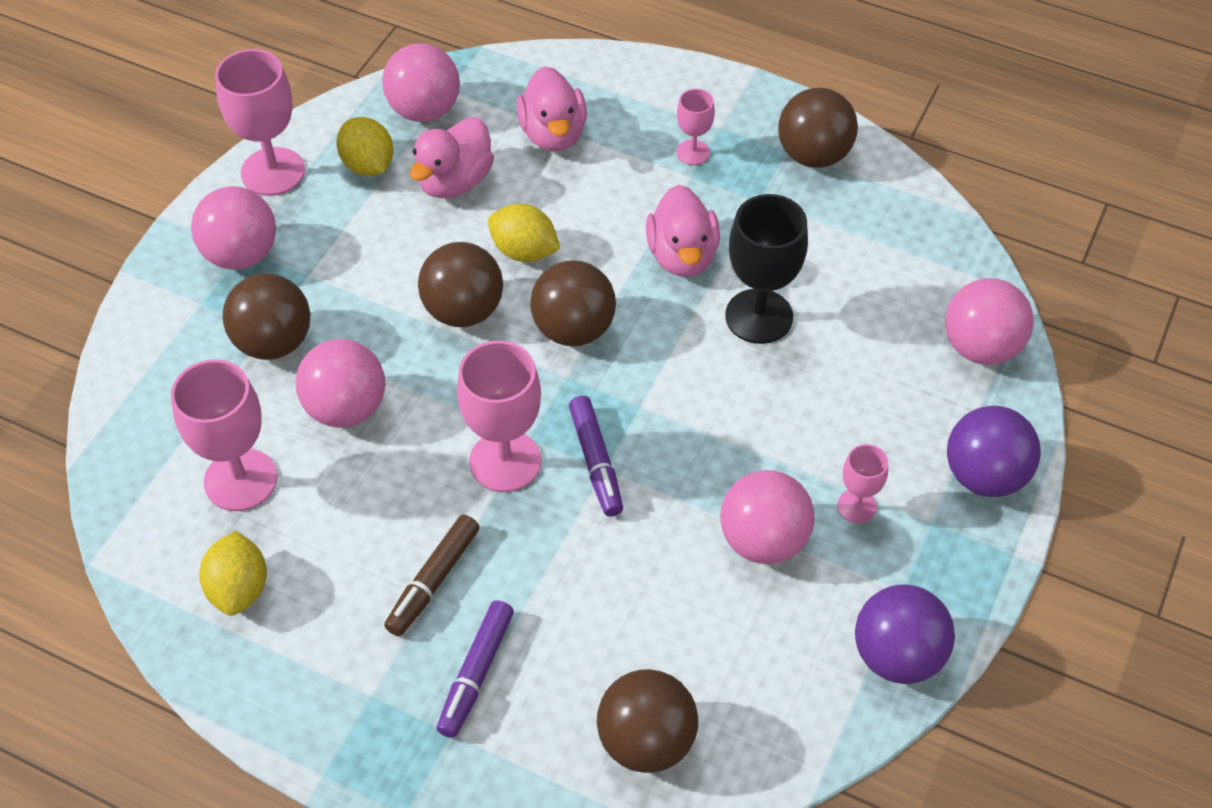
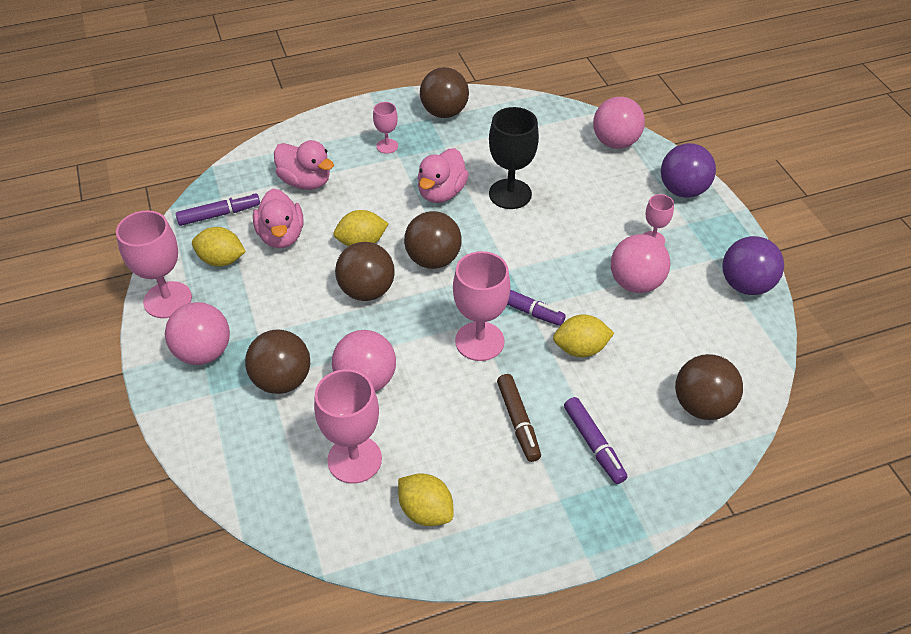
camera: 45 degrees left, 5 degrees down
pink ball [382,43,460,122] -> purple marker [176,192,260,226]
pink duck [646,185,720,277] -> pink duck turned 75 degrees clockwise [418,148,469,203]
none -> yellow lemon [553,314,614,357]

